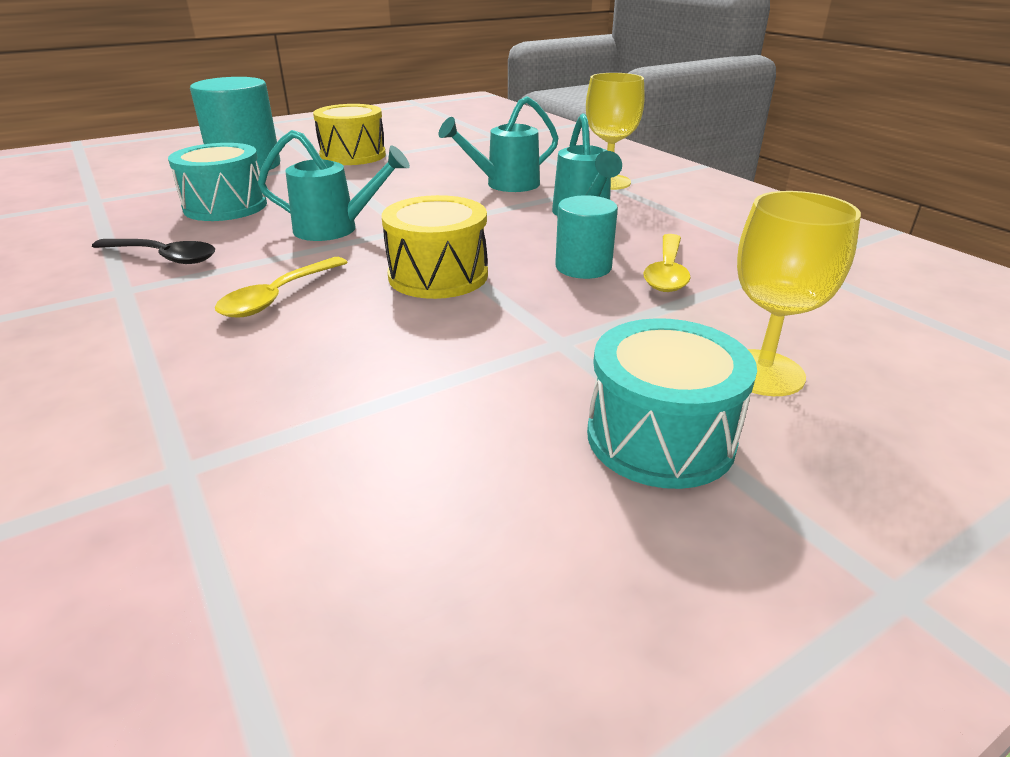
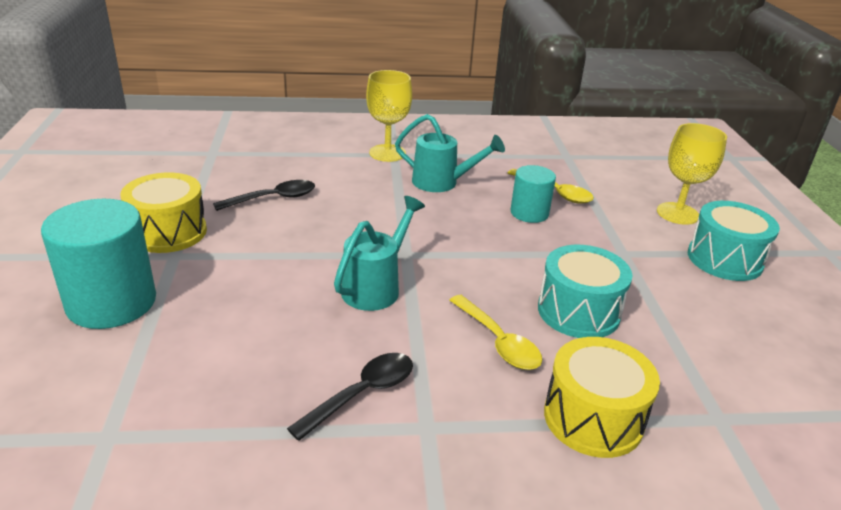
camera: 65 degrees left, 0 degrees up
turquoise drum [168,143,267,221] -> turquoise drum moved to [538,245,632,338]
yellow drum [382,195,488,299] -> yellow drum moved to [544,337,660,458]
turquoise watering can [439,96,558,192] -> none
none -> black spoon [213,180,315,211]

